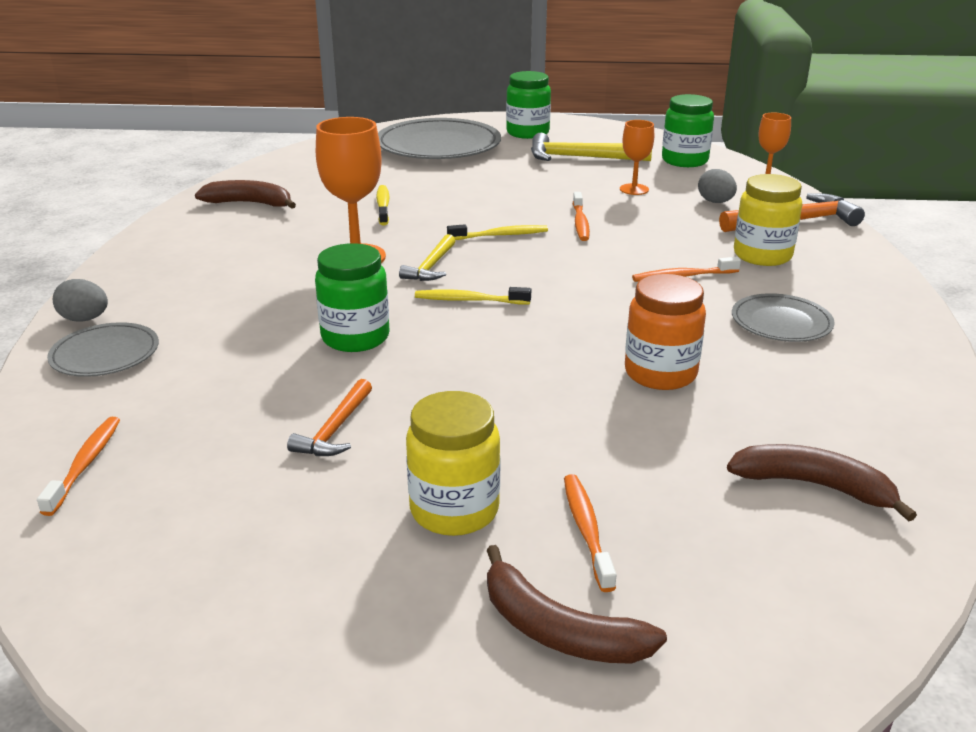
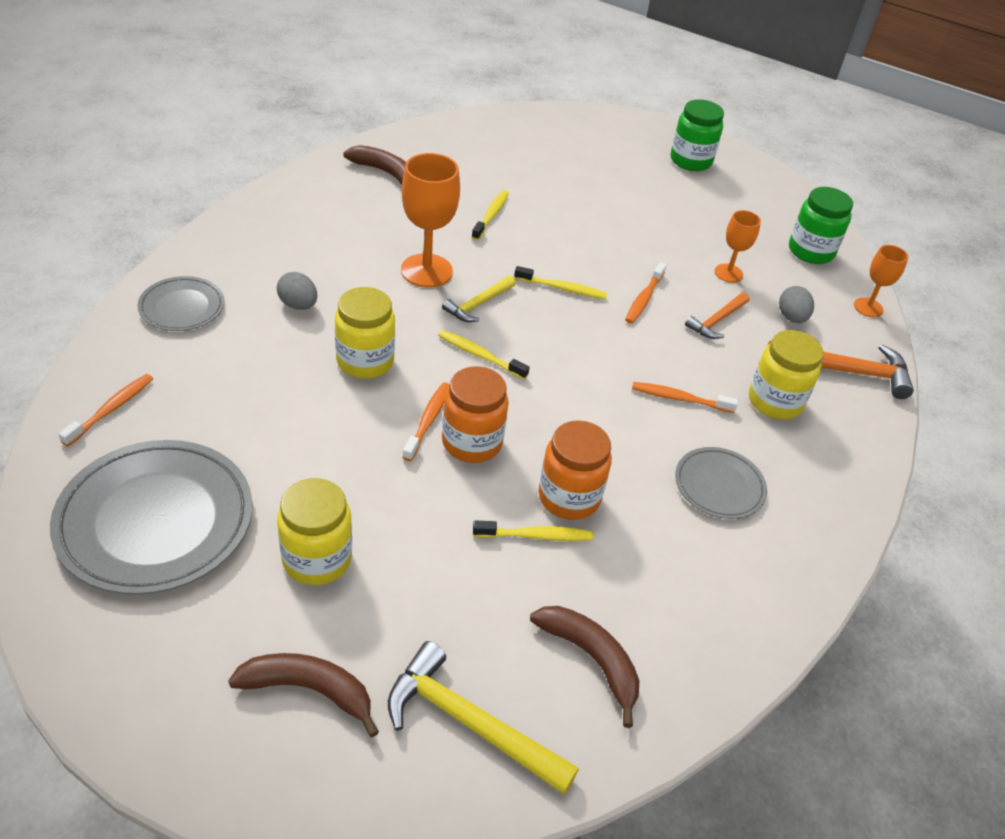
camera: 20 degrees right, 15 degrees up
grey egg [53,279,108,322] -> grey egg moved to [277,272,318,310]
orange hammer [287,379,372,456] -> orange hammer moved to [685,292,749,339]
green jar [315,243,389,352] -> yellow jar [335,287,395,379]
grey plate [378,118,501,159] -> grey plate moved to [50,440,252,595]
brown banana [487,545,667,664] -> brown banana turned 135 degrees clockwise [228,653,379,737]
yellow hammer [531,133,652,161] -> yellow hammer moved to [388,641,579,795]
orange toothbrush [564,474,617,592] -> orange toothbrush moved to [402,382,450,461]
none -> orange jar [442,366,509,463]
none -> yellow toothbrush [473,521,594,541]

